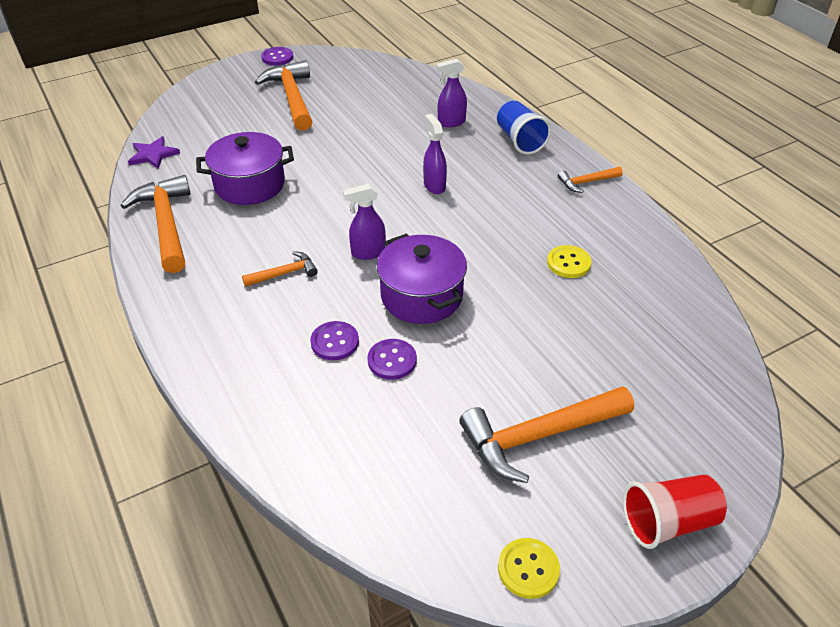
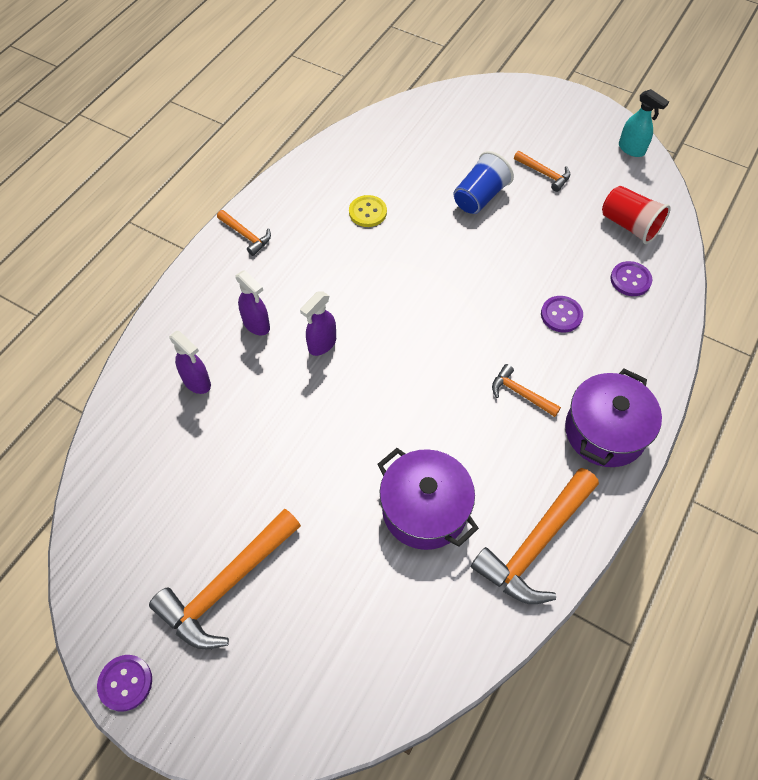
camera: 120 degrees left, 15 degrees up
purple star [128,136,180,169] -> none
purple spray bottle [343,184,386,260] -> purple spray bottle moved to [235,270,270,335]
purple button [367,339,417,380] -> purple button moved to [610,261,652,296]
purple pot [377,233,467,324] -> purple pot moved to [565,369,662,467]
orange hammer [459,386,634,483] -> orange hammer [514,151,571,192], size x0.51
blue cup [497,100,551,154] -> blue cup moved to [454,151,514,214]
yellow button [498,538,560,599] -> turquoise spray bottle [619,89,669,157]
red cup [623,474,727,549] -> red cup moved to [602,186,671,244]

